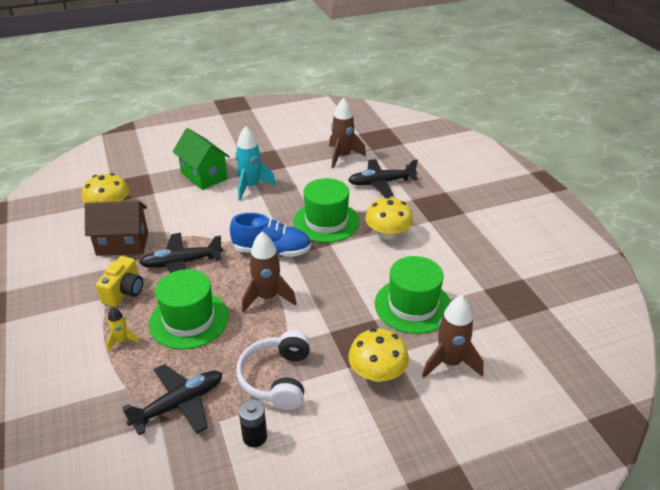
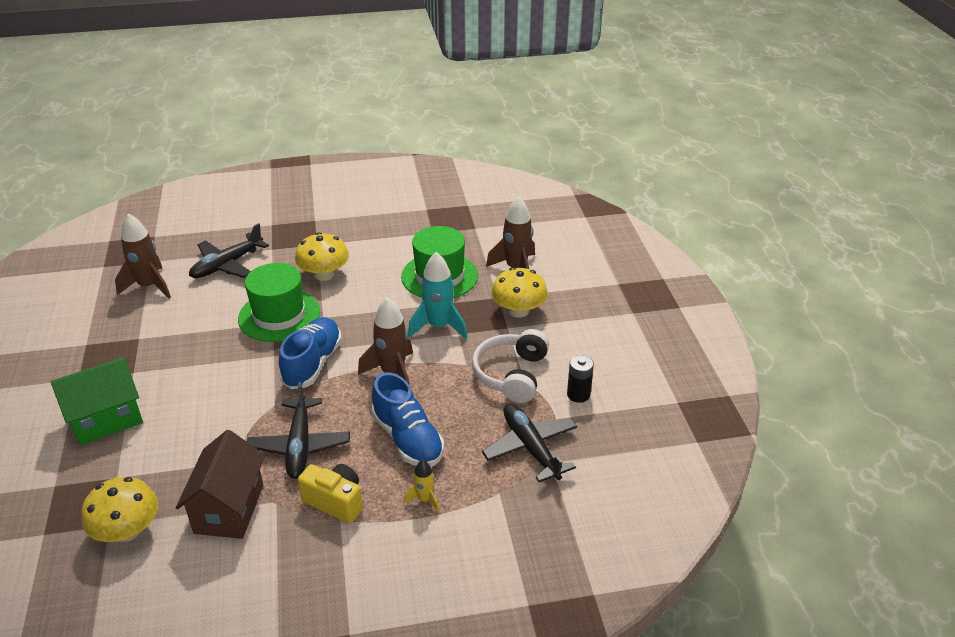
camera: 80 degrees left, 0 degrees up
green hat [149,269,229,350] -> blue shoe [371,372,444,467]
turquoise rocket [235,126,276,201] -> turquoise rocket moved to [408,252,467,339]
white headphones [236,330,311,410] -> white headphones turned 90 degrees clockwise [472,329,549,403]
black plane [348,159,418,197] -> black plane turned 45 degrees clockwise [189,223,269,278]

